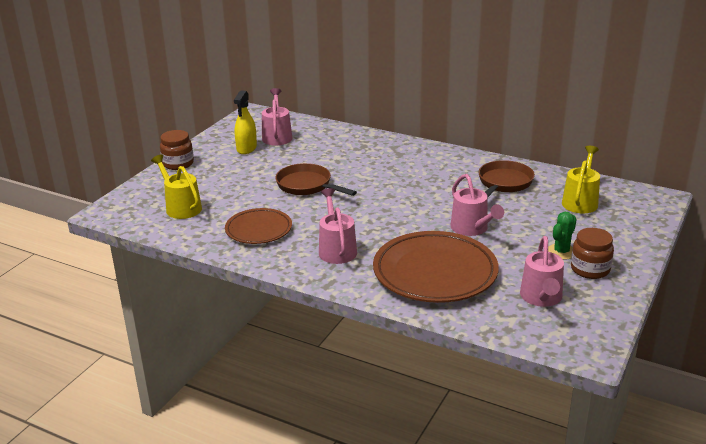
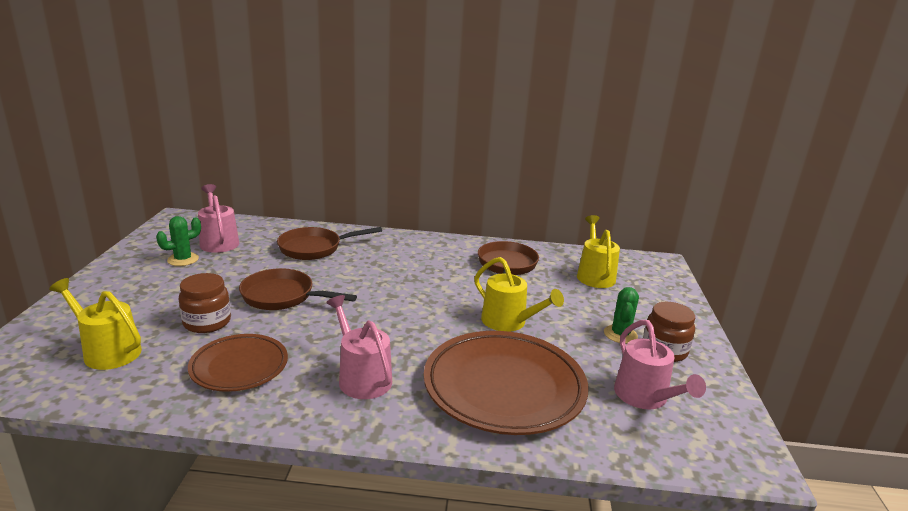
camera: 25 degrees left, 5 degrees down
brown jar [160,130,194,170] -> brown jar moved to [179,273,231,333]
yellow spray bottle [234,90,257,154] -> green cactus [156,216,201,266]
pink watering can [450,174,504,236] -> yellow watering can [474,257,564,332]
none -> brown pan [277,227,382,260]

